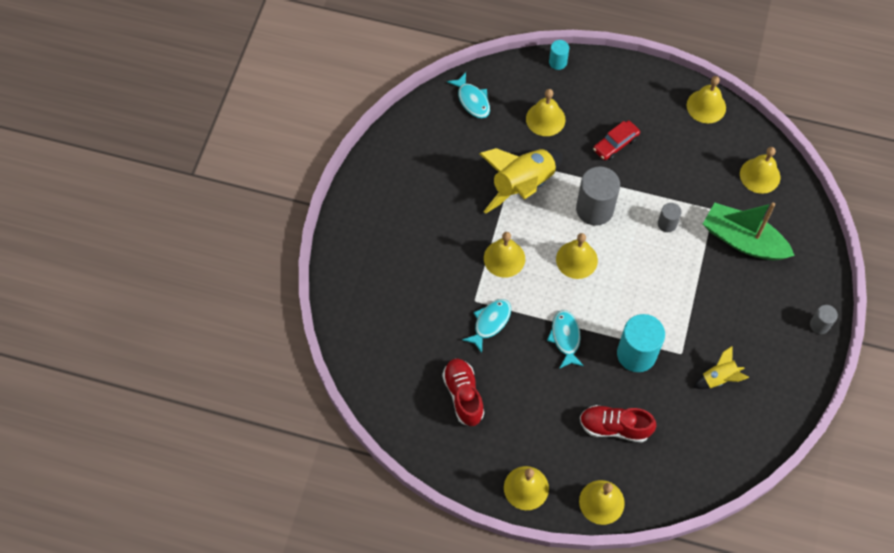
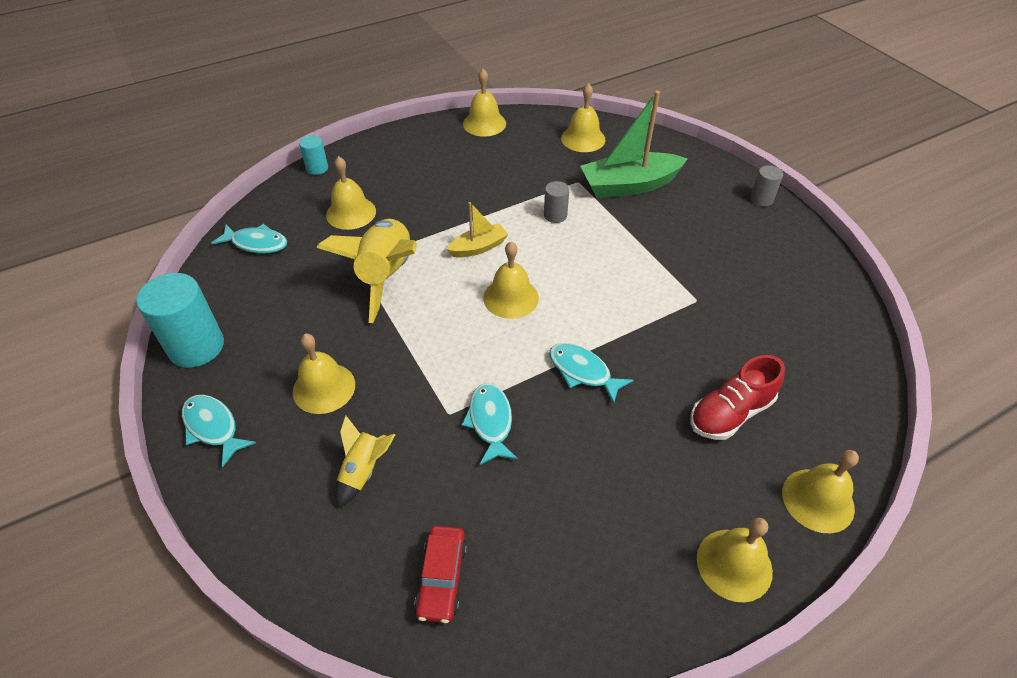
camera: 45 degrees left, 15 degrees down
red shoe [442,359,484,426] -> none
yellow bell [484,232,525,278] -> yellow bell moved to [293,334,355,414]
grey cylinder [576,166,620,226] -> yellow boat [447,202,509,258]
red car [593,121,640,160] -> red car moved to [414,526,467,623]
turquoise cylinder [617,314,665,372] -> turquoise cylinder moved to [136,273,224,368]
yellow rocket [693,346,749,389] -> yellow rocket moved to [336,415,395,508]
none -> turquoise fish [182,395,256,467]

